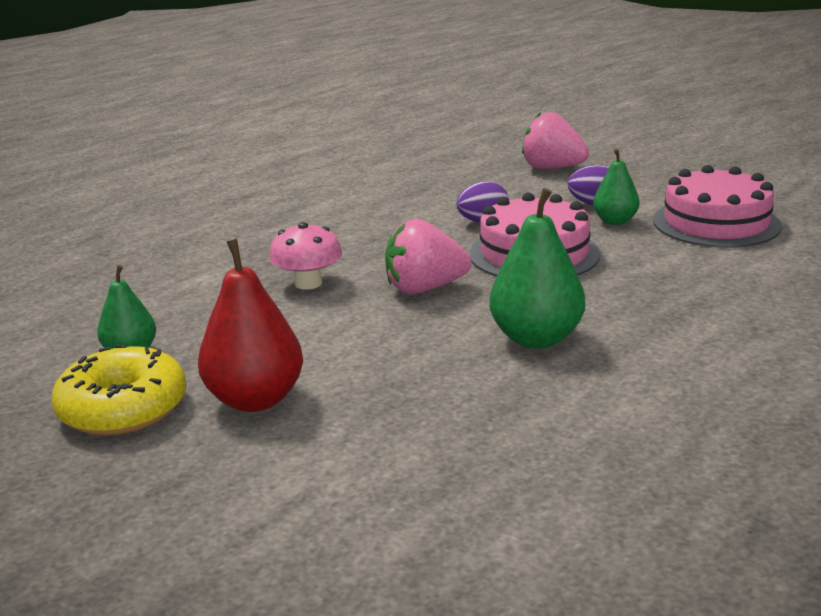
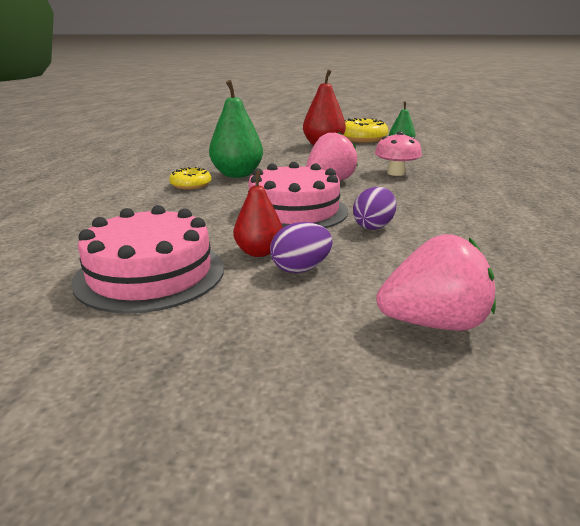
camera: 145 degrees right, 0 degrees up
green pear [593,148,639,225] -> red pear [233,171,283,257]
none -> yellow donut [169,167,211,190]

